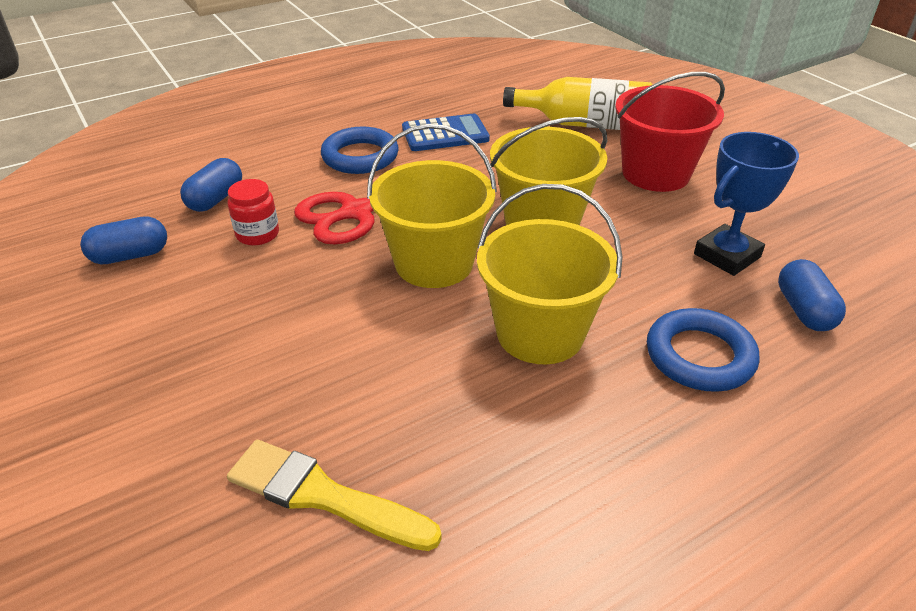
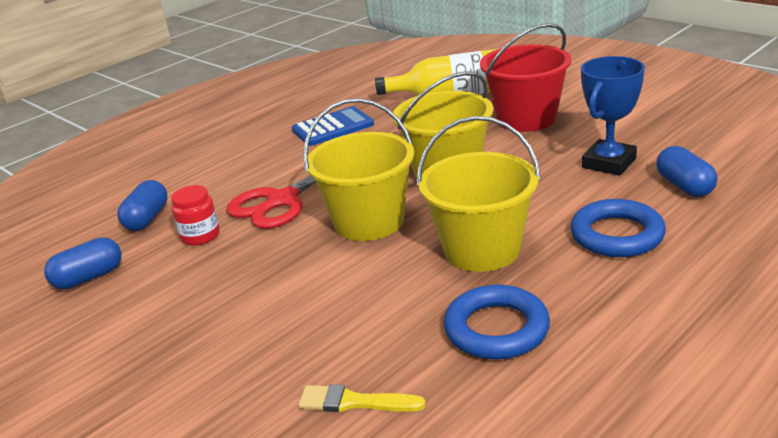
camera: 10 degrees left, 10 degrees down
yellow brush [227,440,442,551] -> yellow brush [298,384,426,412], size x0.64
blue ring [321,127,399,174] -> blue ring moved to [444,284,550,360]

